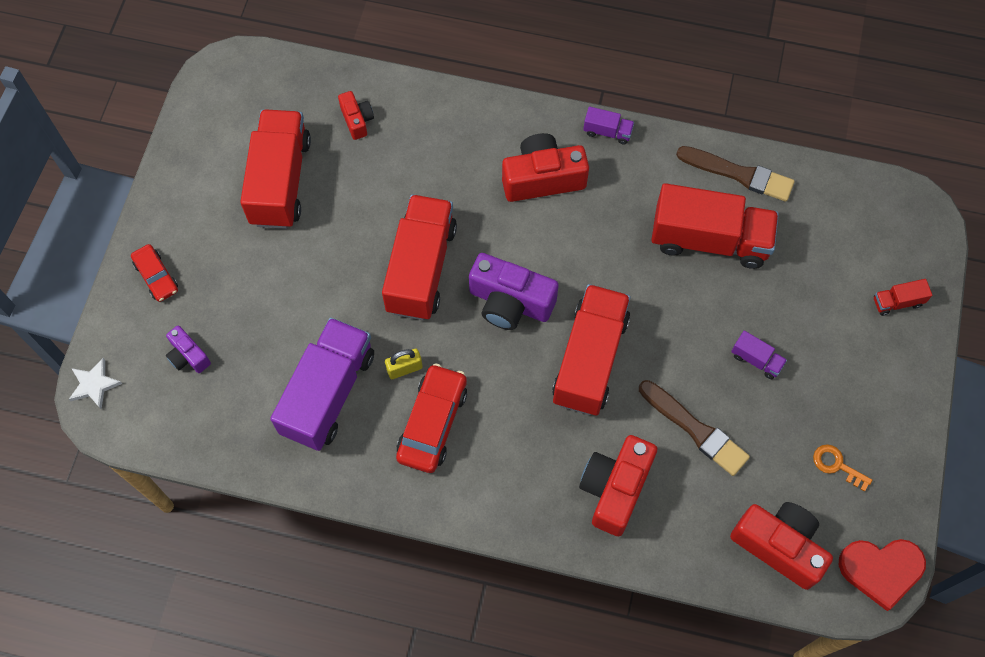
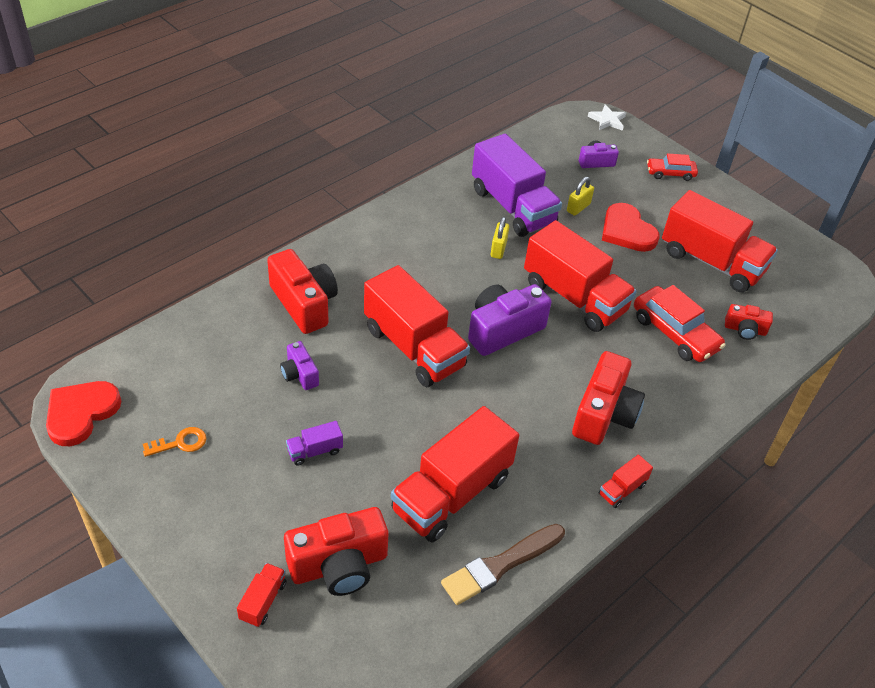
camera: 120 degrees right, 20 degrees down
red car [396,363,467,473] -> red car moved to [634,285,726,362]
purple truck [583,107,634,145] -> red truck [599,454,653,508]
brown brush [639,380,750,476] -> purple camera [280,341,319,390]
red camera [730,502,833,590] -> red camera moved to [284,507,389,596]
none -> yellow padlock [567,177,594,216]
none -> red heart [602,203,660,252]

